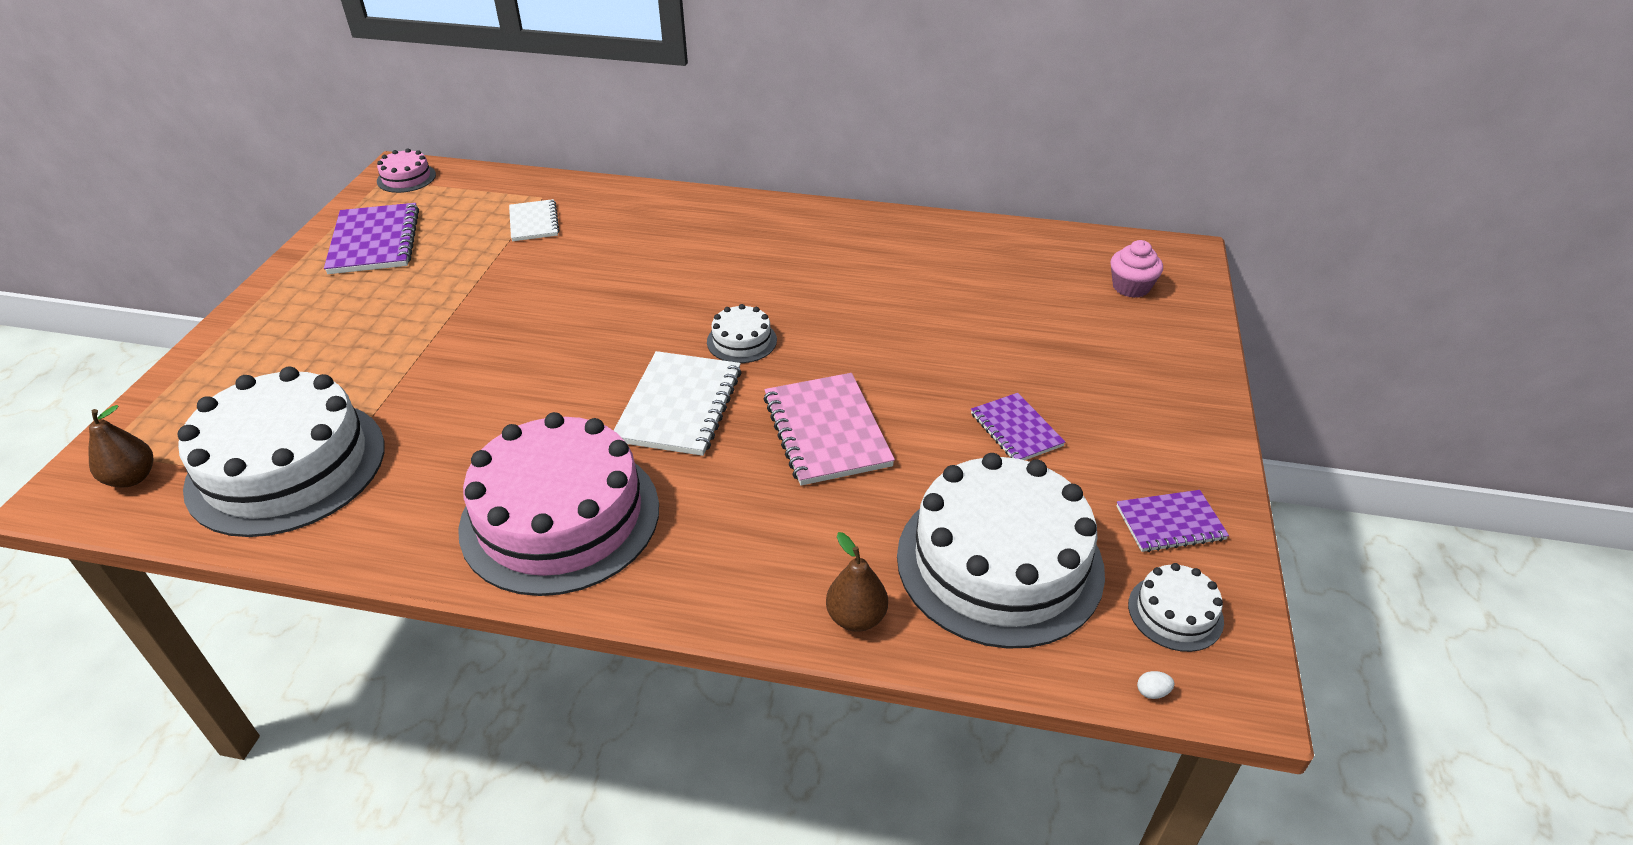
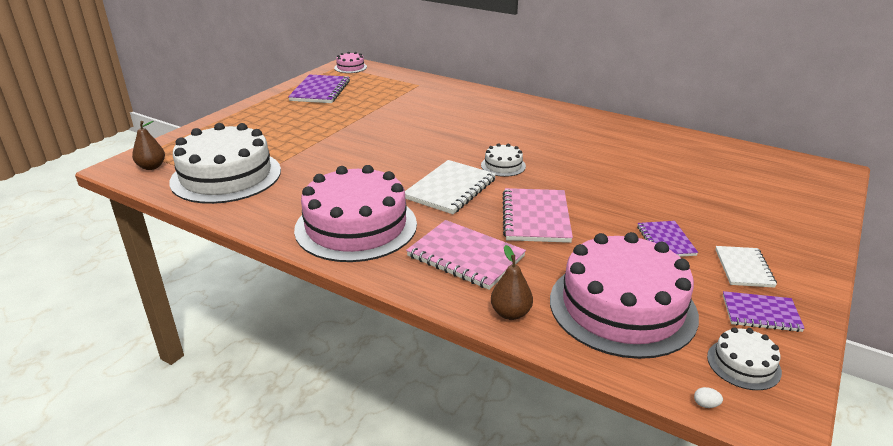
camera: 20 degrees right, 10 degrees down
white notebook [509,199,559,241] -> white notebook moved to [715,246,777,288]
white cake [897,453,1105,649] -> pink cake [550,232,699,359]
pink cupcake [1111,240,1163,298] -> none
none -> pink notebook [406,220,526,290]

